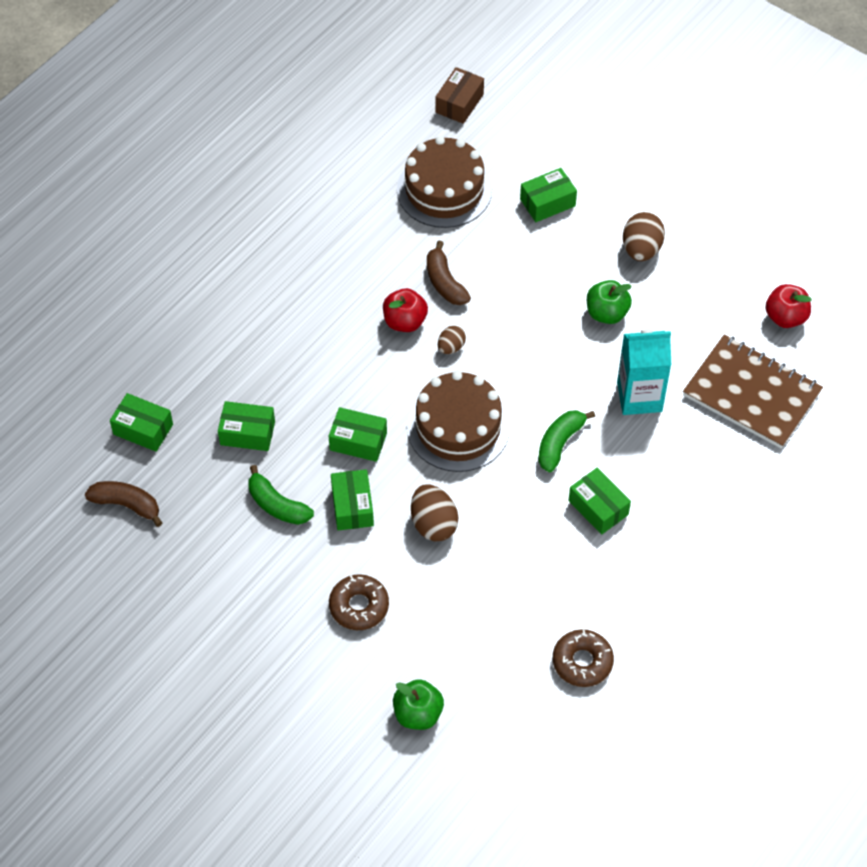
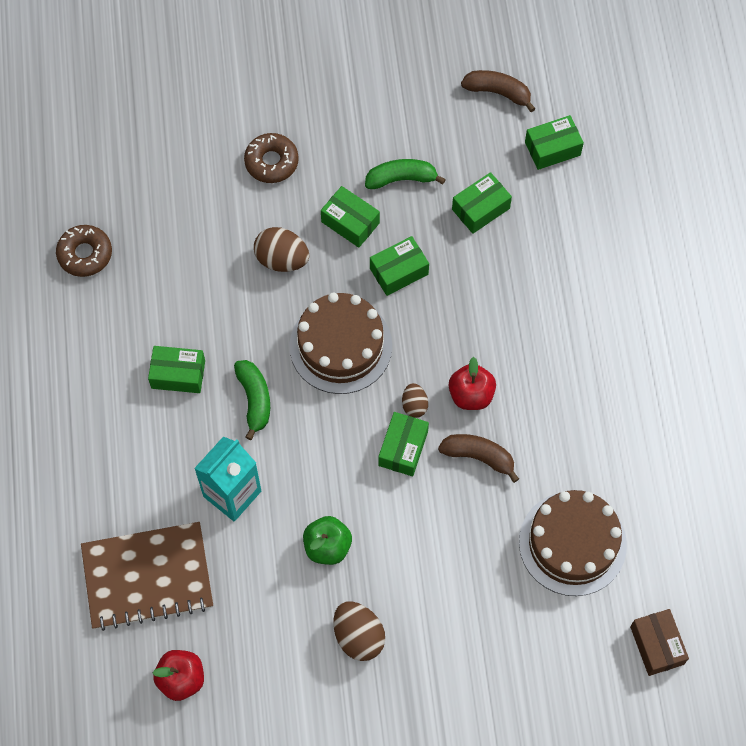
camera: 135 degrees right, 10 degrees up
brown banana [85,481,162,527] -> brown banana turned 135 degrees counterclockwise [461,70,536,112]
green apple [393,679,444,730] -> none
green box [520,168,577,222] -> green box moved to [378,412,429,476]

